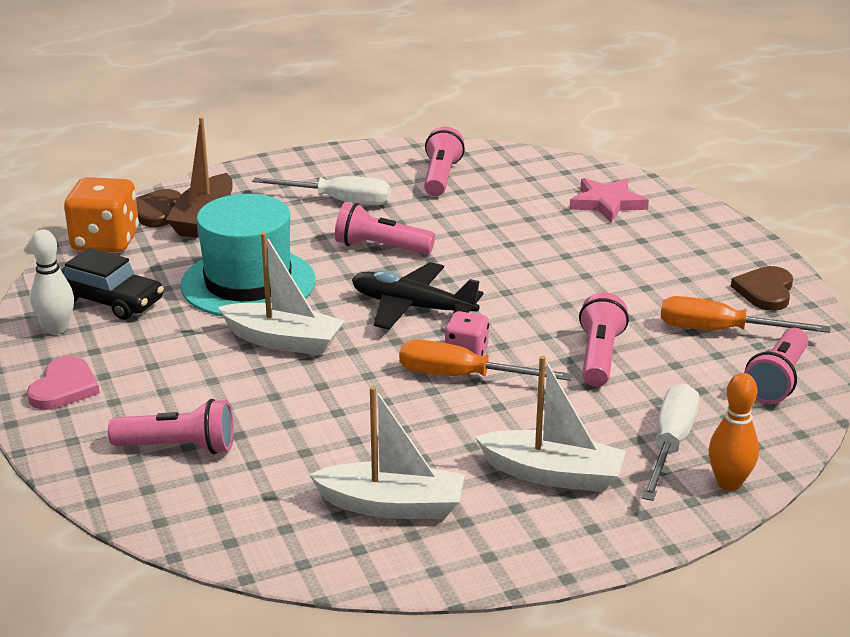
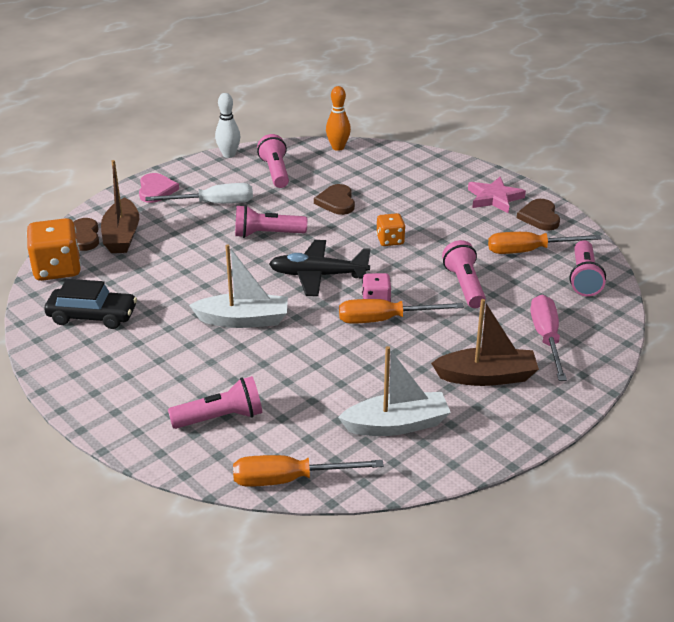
camera: 20 degrees left, 5 degrees up
pink heart [27,356,100,410] -> pink heart moved to [139,173,179,203]
white bowling pin [31,229,74,334] -> white bowling pin moved to [215,93,240,158]
turquoise hat [180,194,316,316] -> none
white boat [475,356,626,492] -> brown boat [431,299,539,386]
pink star [569,178,649,223] -> pink star moved to [468,177,526,213]
white screwdriver [642,383,699,501] -> pink screwdriver [531,295,567,381]
orange bowling pin [708,373,759,491] -> orange bowling pin moved to [326,86,351,151]
none -> orange screwdriver [233,455,384,487]
none -> brown heart [314,184,355,215]
none -> orange dice [376,213,405,246]

